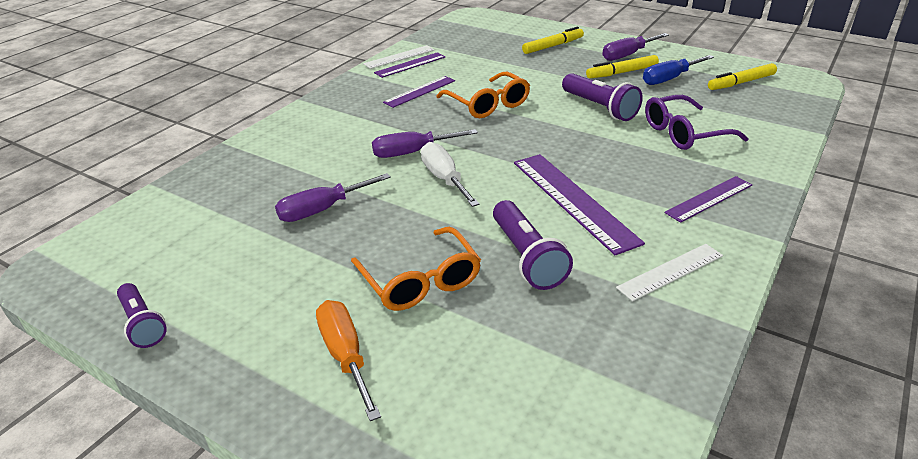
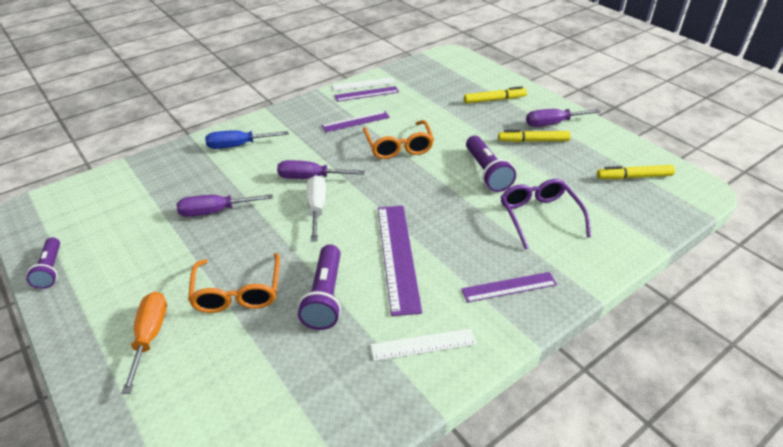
camera: 20 degrees right, 5 degrees up
blue screwdriver [643,55,714,85] -> blue screwdriver moved to [205,130,289,149]
purple glasses [645,95,749,150] -> purple glasses turned 75 degrees clockwise [501,179,591,250]

